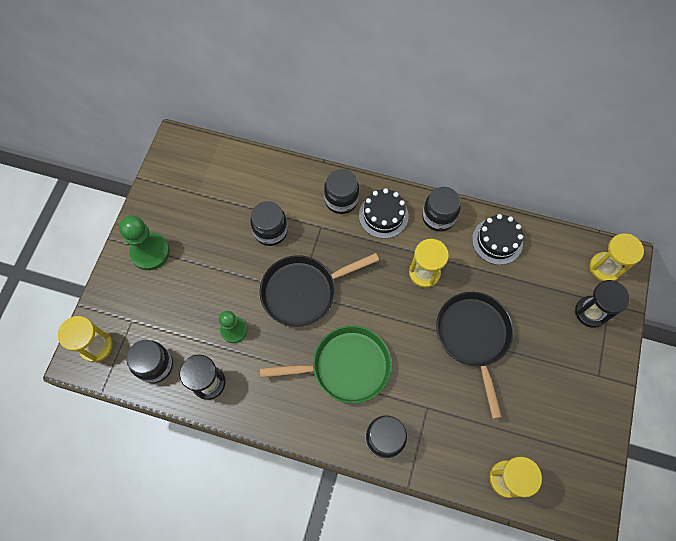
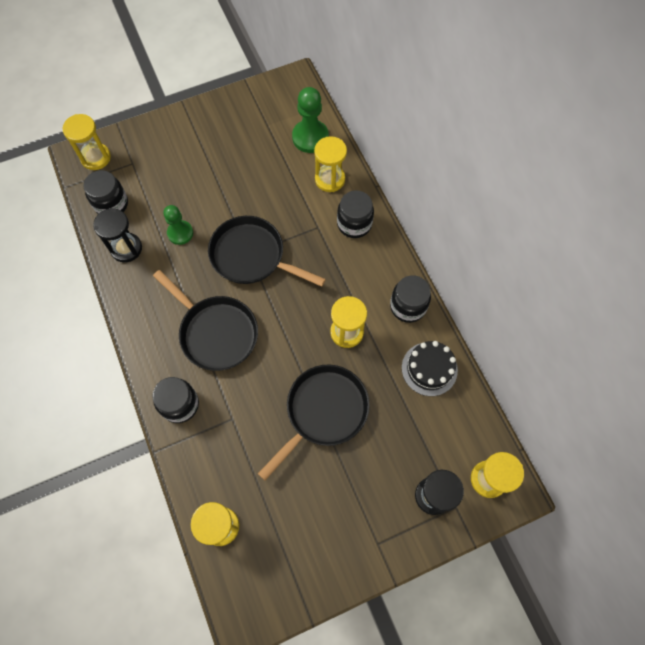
camera: 50 degrees right, 0 degrees up
green pawn [119,215,170,270] -> green pawn moved to [292,87,329,153]
black jar [250,201,288,246] -> none
green pan [260,326,392,404] -> black pan [153,270,258,371]
black cake [359,188,409,239] -> none
none -> yellow hourglass [314,136,347,192]

